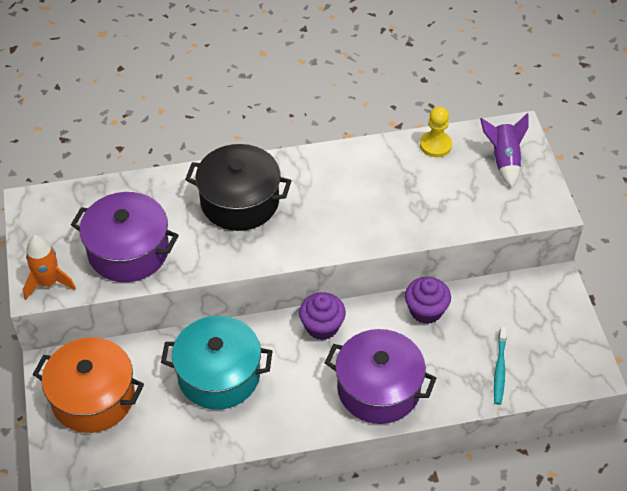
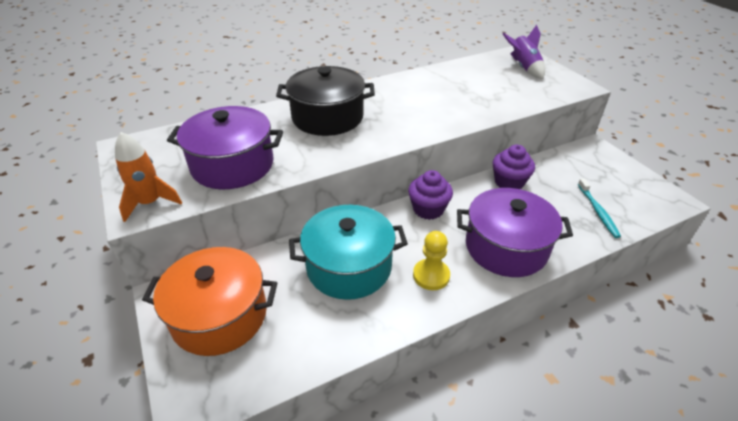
camera: 15 degrees left, 10 degrees down
yellow pawn [420,106,452,157] -> yellow pawn moved to [413,231,450,290]

